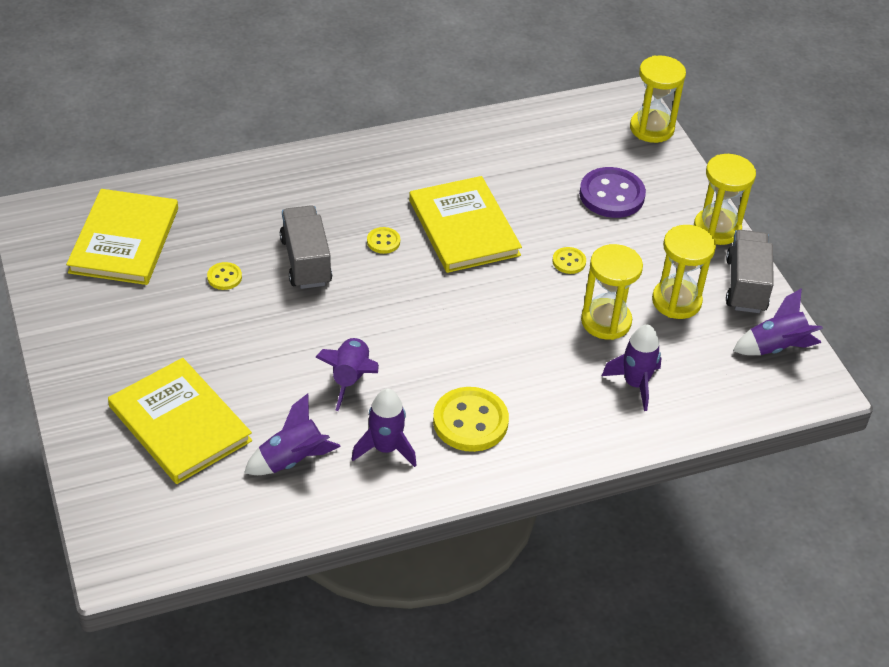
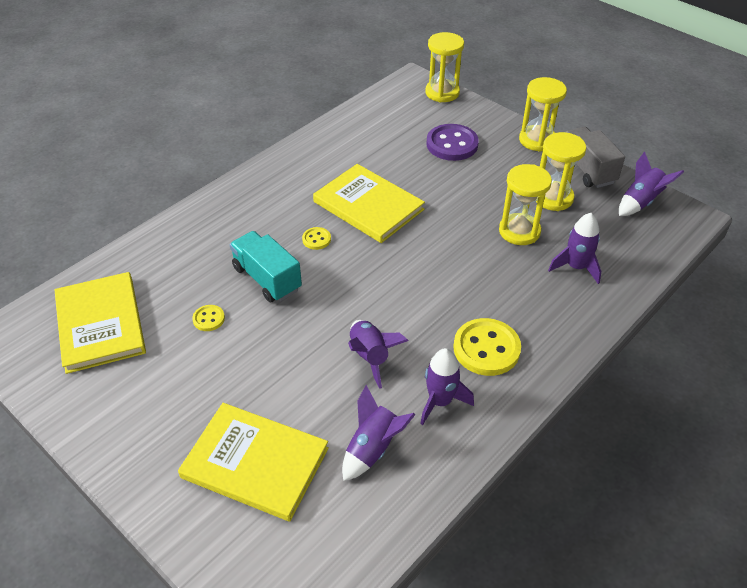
camera: 25 degrees left, 0 degrees up
grey truck [280,205,332,289] -> turquoise truck [230,231,302,303]
yellow button [552,247,586,274] -> none

